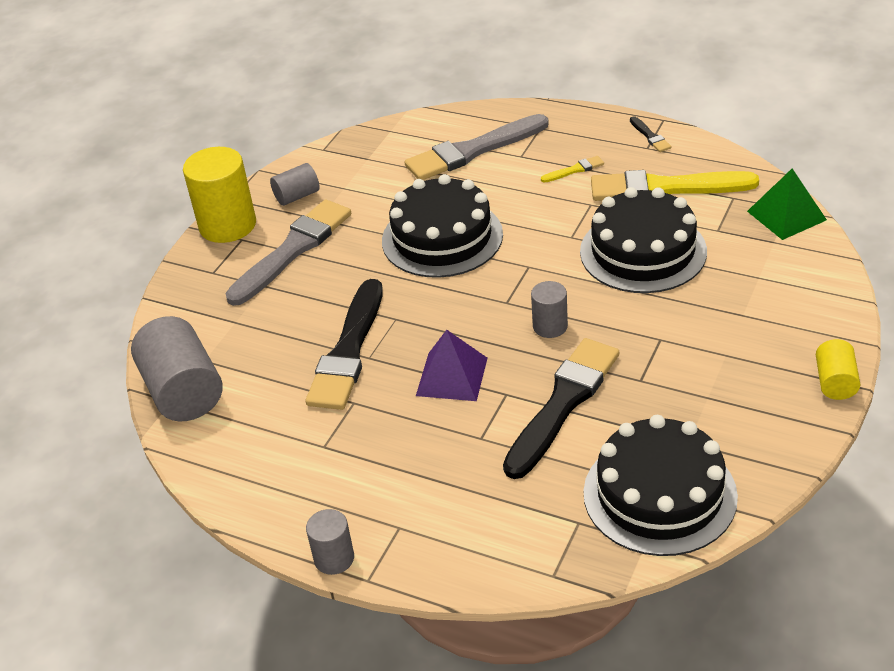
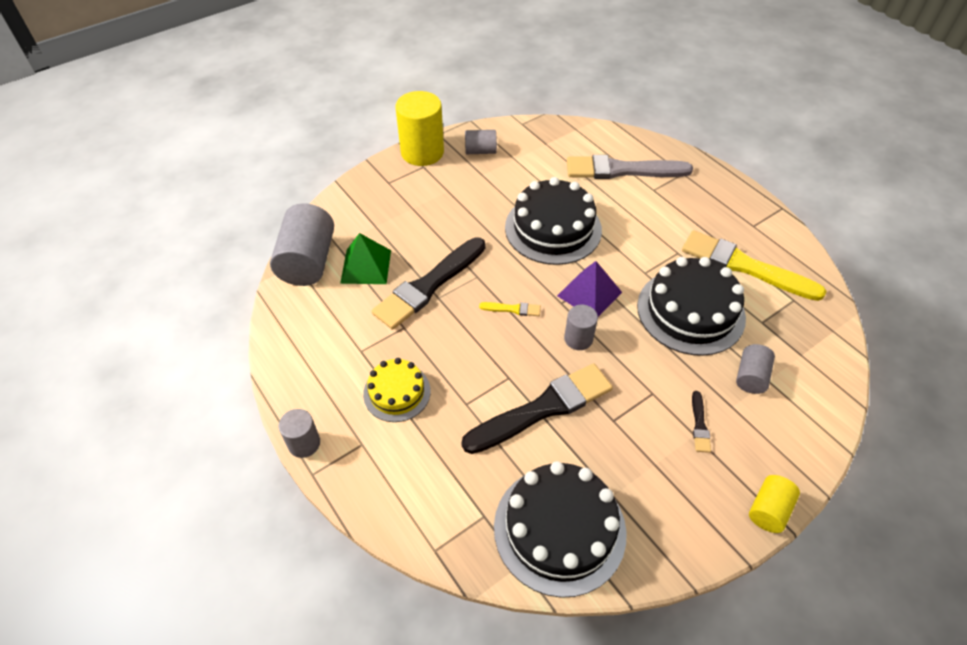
camera: 25 degrees right, 10 degrees up
grey brush [225,199,351,306] -> none
purple pyramid [416,330,487,401] -> purple pyramid moved to [557,261,622,317]
yellow brush [541,156,604,183] -> yellow brush moved to [479,302,541,316]
black brush [630,116,672,152] -> black brush moved to [692,391,711,453]
green pyramid [747,169,827,240] -> green pyramid moved to [340,233,391,284]
none -> yellow cake [363,358,431,422]
none -> grey cylinder [736,344,775,394]

